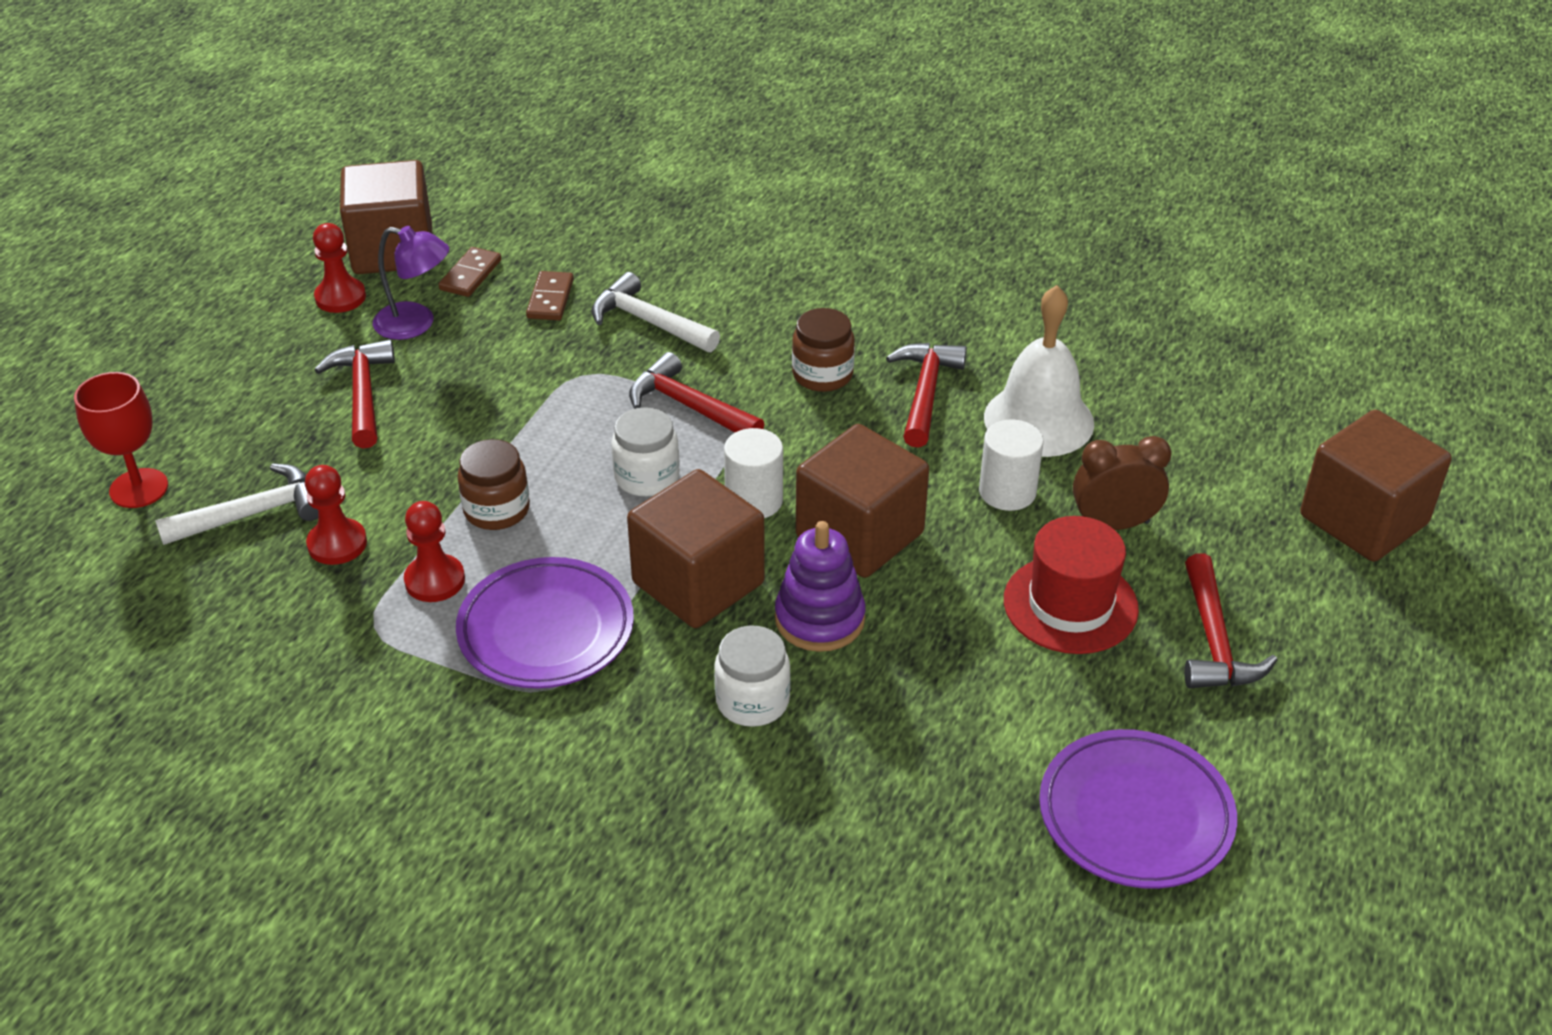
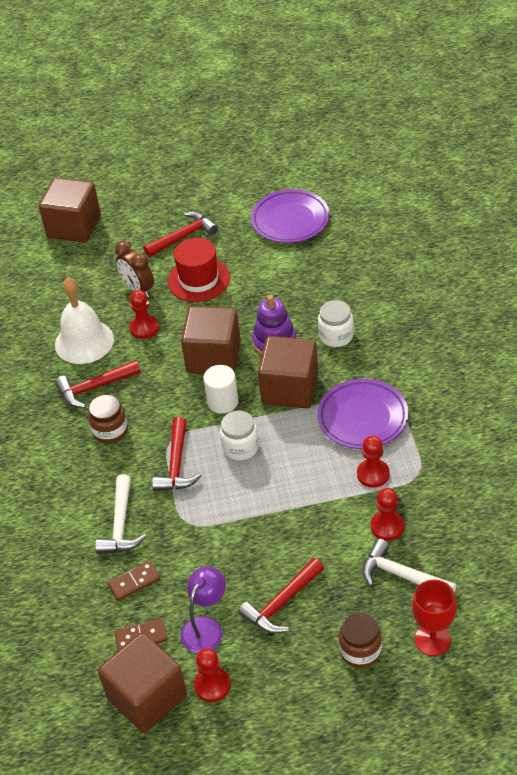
camera: 120 degrees left, 5 degrees up
purple lamp [373,226,449,340] -> purple lamp turned 45 degrees clockwise [181,566,226,653]
brown jar [457,439,530,530] -> brown jar moved to [339,612,382,668]
white cylinder [979,420,1044,511] -> red pawn [130,290,159,339]

